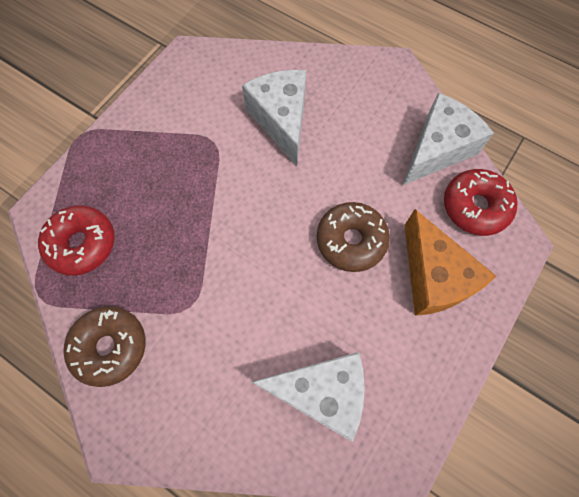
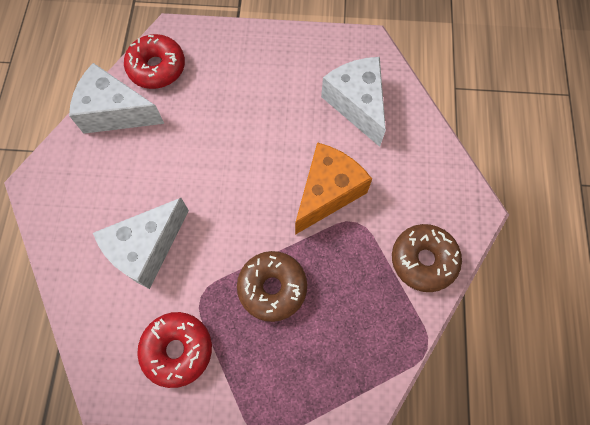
camera: 120 degrees left, 0 degrees up
red donut [38,205,115,276] -> red donut moved to [137,312,212,388]
brown donut [317,202,390,272] -> brown donut moved to [237,251,307,322]
orange cheese [405,209,496,316] -> orange cheese moved to [295,142,372,235]

